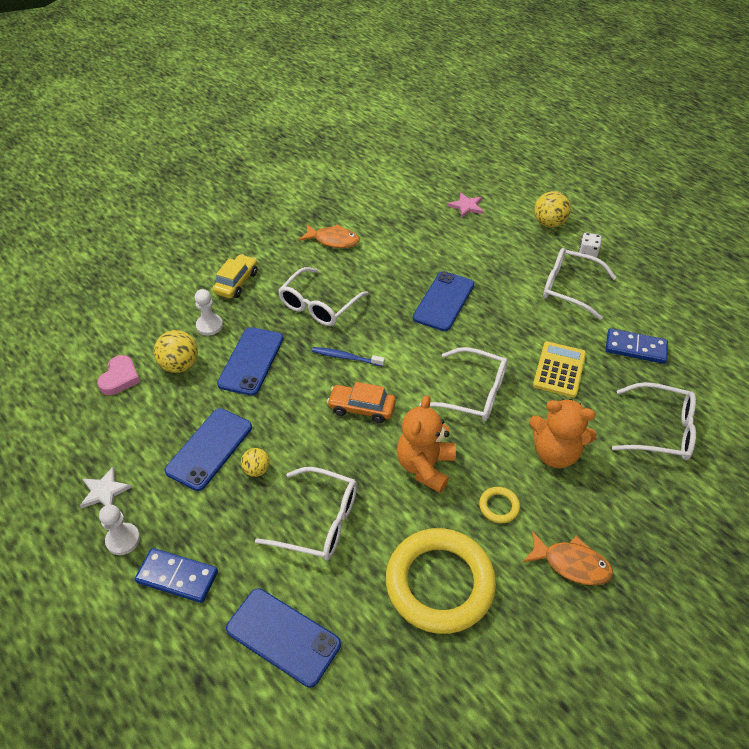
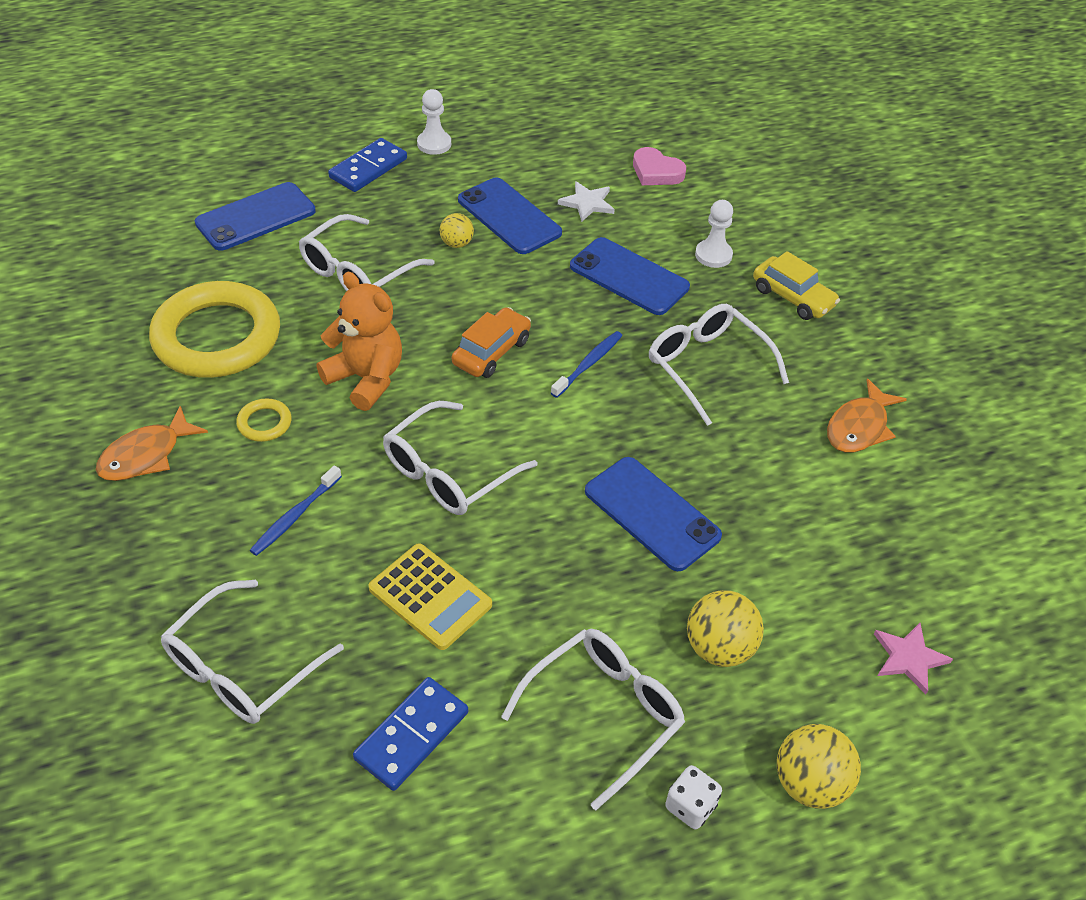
camera: 110 degrees right, 0 degrees up
white star [80,467,132,508] -> white star moved to [558,181,615,222]
yellow ball [154,330,198,373] -> yellow ball moved to [687,590,764,667]
orange teddy bear [529,399,597,468] -> blue toothbrush [249,466,342,556]

